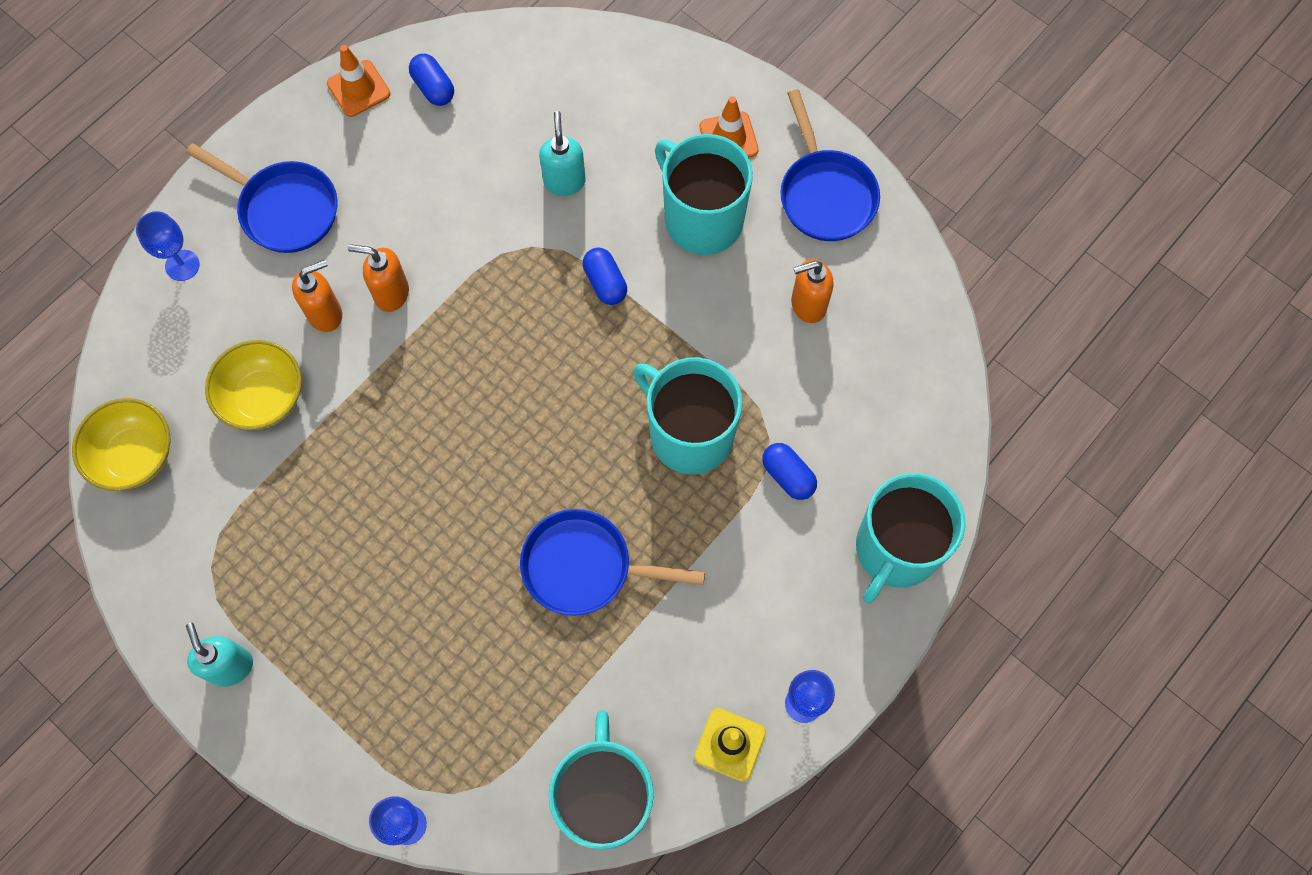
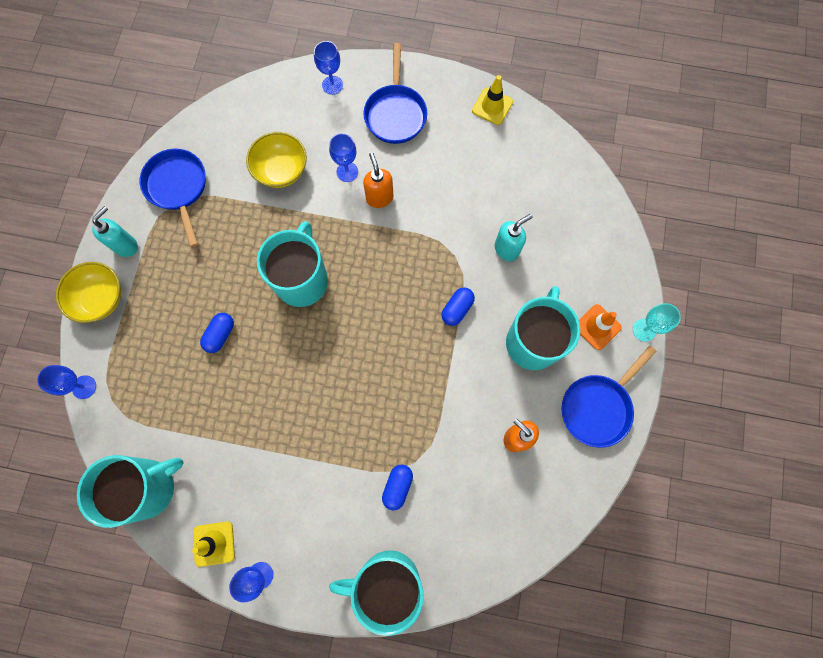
camera: 60 degrees right, 5 degrees up
yellow bowl [72,398,171,491] -> yellow bowl moved to [56,262,121,323]
orange soap dispenser [292,260,342,332] -> blue goblet [329,133,358,182]
orange traffic cone [327,45,390,117] -> yellow traffic cone [472,75,513,125]
blue capsule [409,54,454,106] -> blue capsule moved to [200,313,234,353]
blue pan [520,509,705,616] -> blue pan moved to [140,148,206,247]
turquoise mug [633,357,743,474] -> turquoise mug moved to [257,221,328,307]
none -> turquoise goblet [633,303,681,342]

